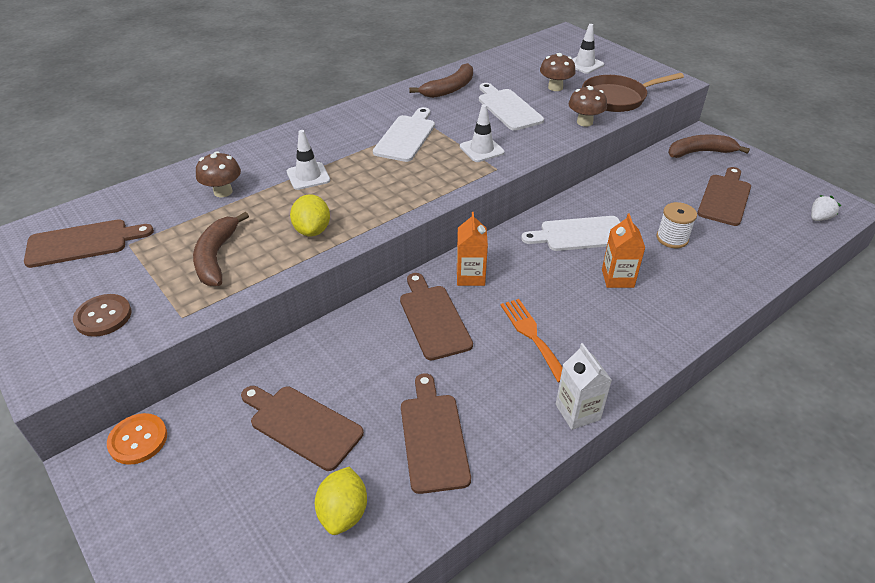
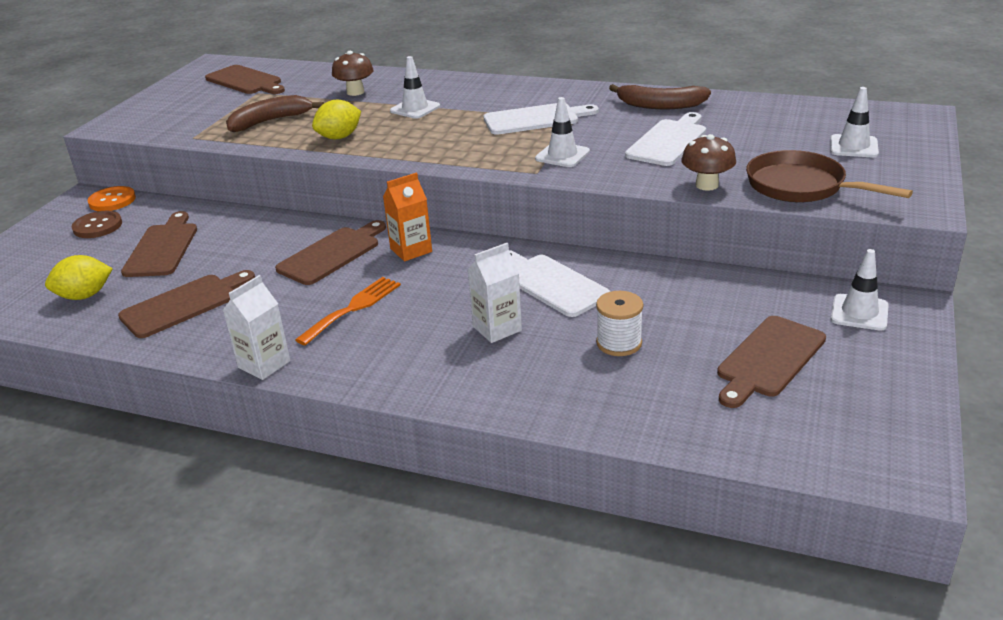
camera: 60 degrees right, 10 degrees down
brown button [73,294,132,337] -> brown button moved to [72,211,122,238]
brown mushroom [540,53,576,91] -> none
orange carton [602,213,645,288] -> white carton [468,243,522,343]
brown banana [668,135,750,158] -> white traffic cone [831,249,889,331]
brown cutting board [697,167,751,226] -> brown cutting board turned 135 degrees clockwise [717,316,826,408]
white strawberry [811,195,841,221] -> none

